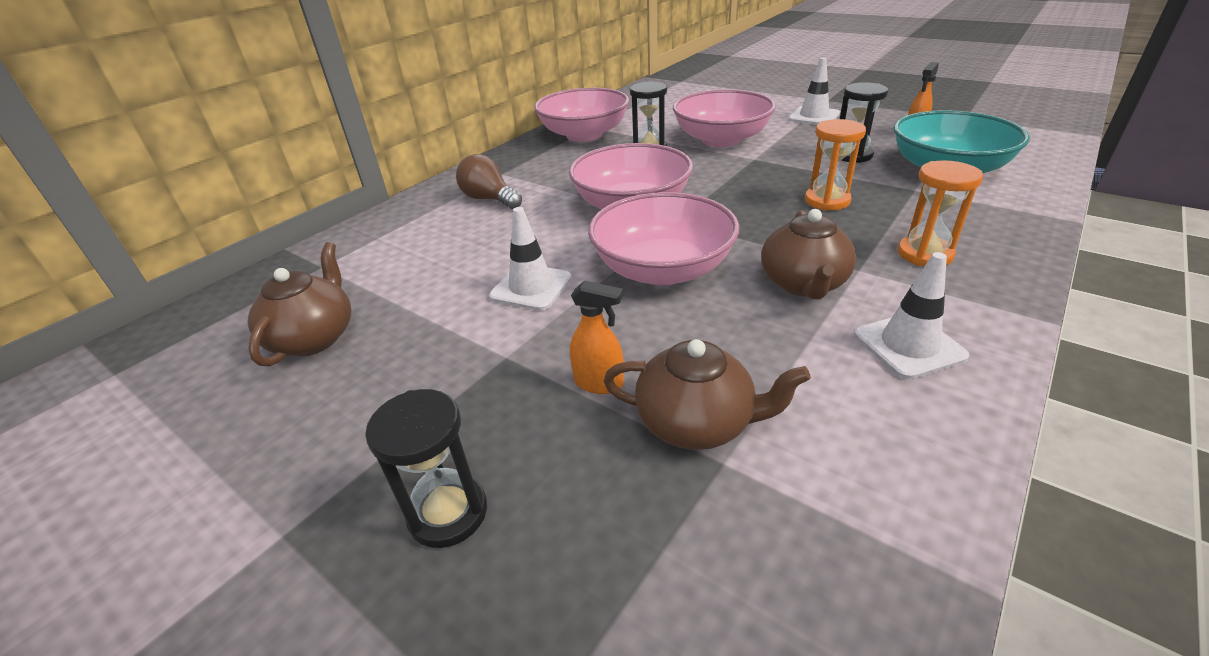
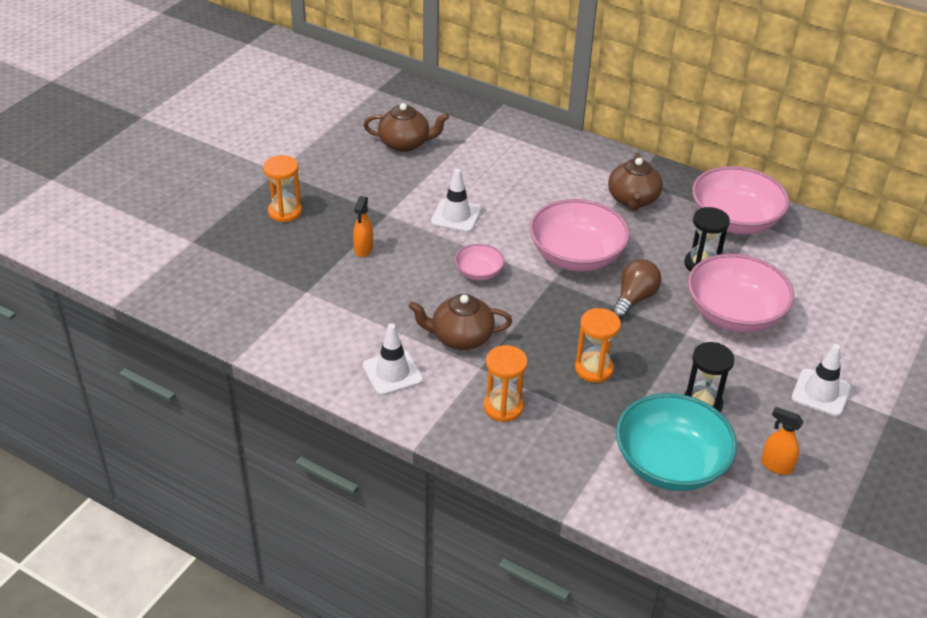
camera: 80 degrees right, 5 degrees up
black hourglass [365,389,487,548] -> orange hourglass [263,155,302,222]
brown light bulb [456,154,522,209] -> brown light bulb moved to [612,259,662,319]
pink bowl [588,192,739,286] -> pink bowl [455,244,505,281], size x0.49
brown teapot [603,339,811,450] -> brown teapot moved to [608,153,663,211]

